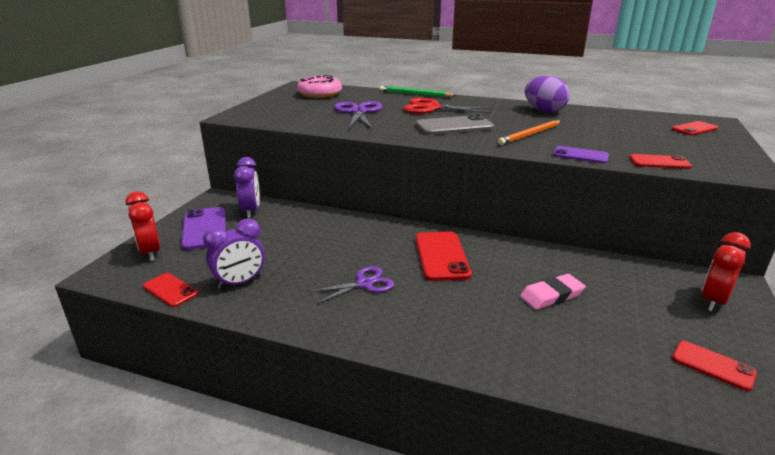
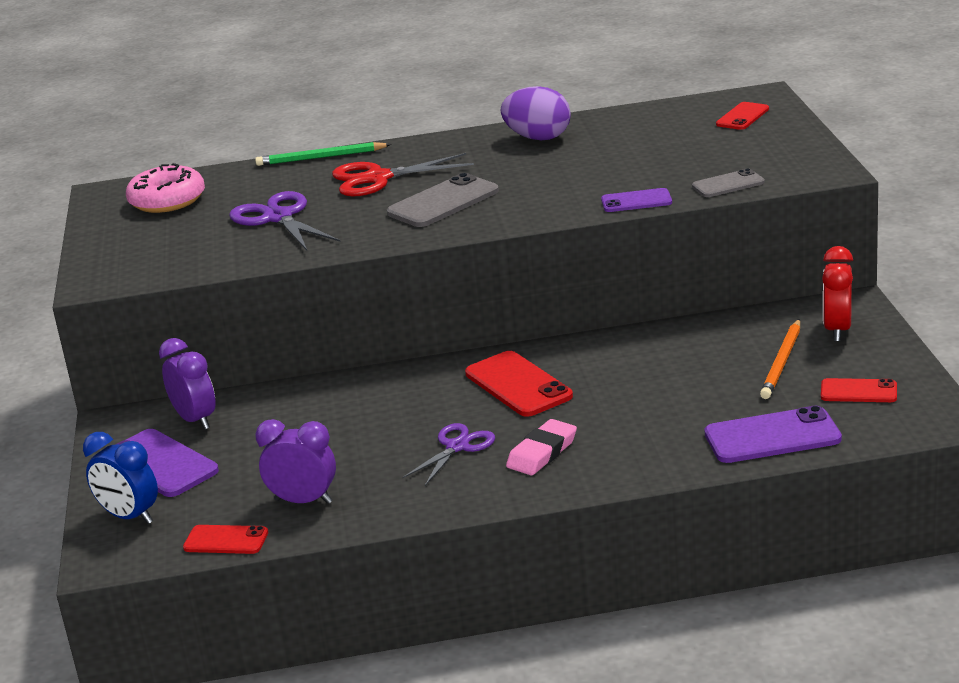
camera: 25 degrees left, 0 degrees up
red clock [125,191,160,261] -> blue clock [83,432,158,524]
purple clock [203,218,265,290] -> purple clock turned 105 degrees counterclockwise [255,419,336,504]
orange pencil [498,120,561,145] -> orange pencil moved to [760,319,800,399]
pink eraser [520,274,586,310] -> pink eraser moved to [506,419,577,475]
red phone [629,154,692,169] -> grey phone [692,168,765,197]
none -> purple phone [704,406,842,463]

